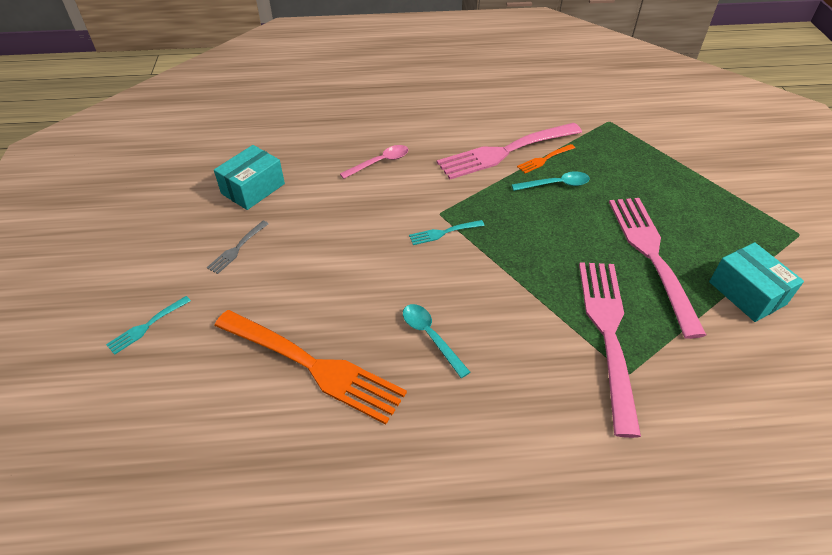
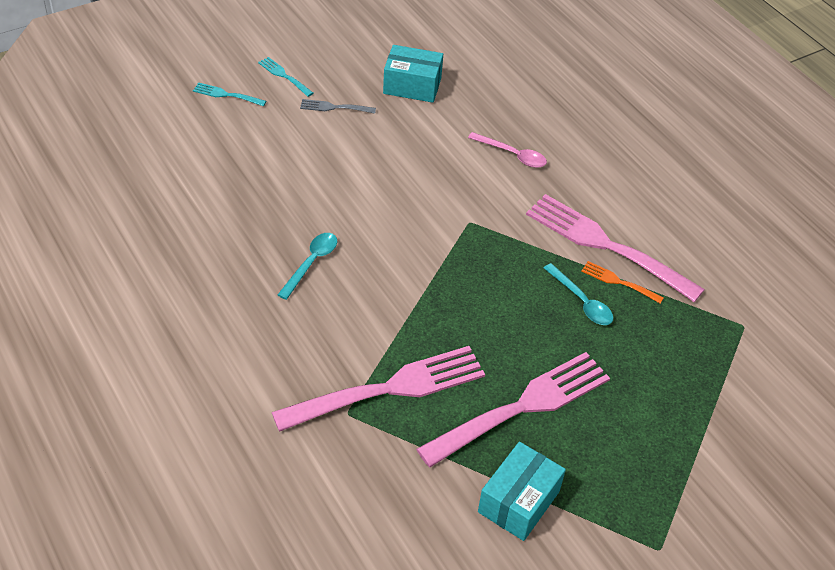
camera: 60 degrees right, 0 degrees up
orange fork [214,310,407,425] -> none
turquoise fork [409,220,485,245] -> turquoise fork moved to [258,57,313,97]

